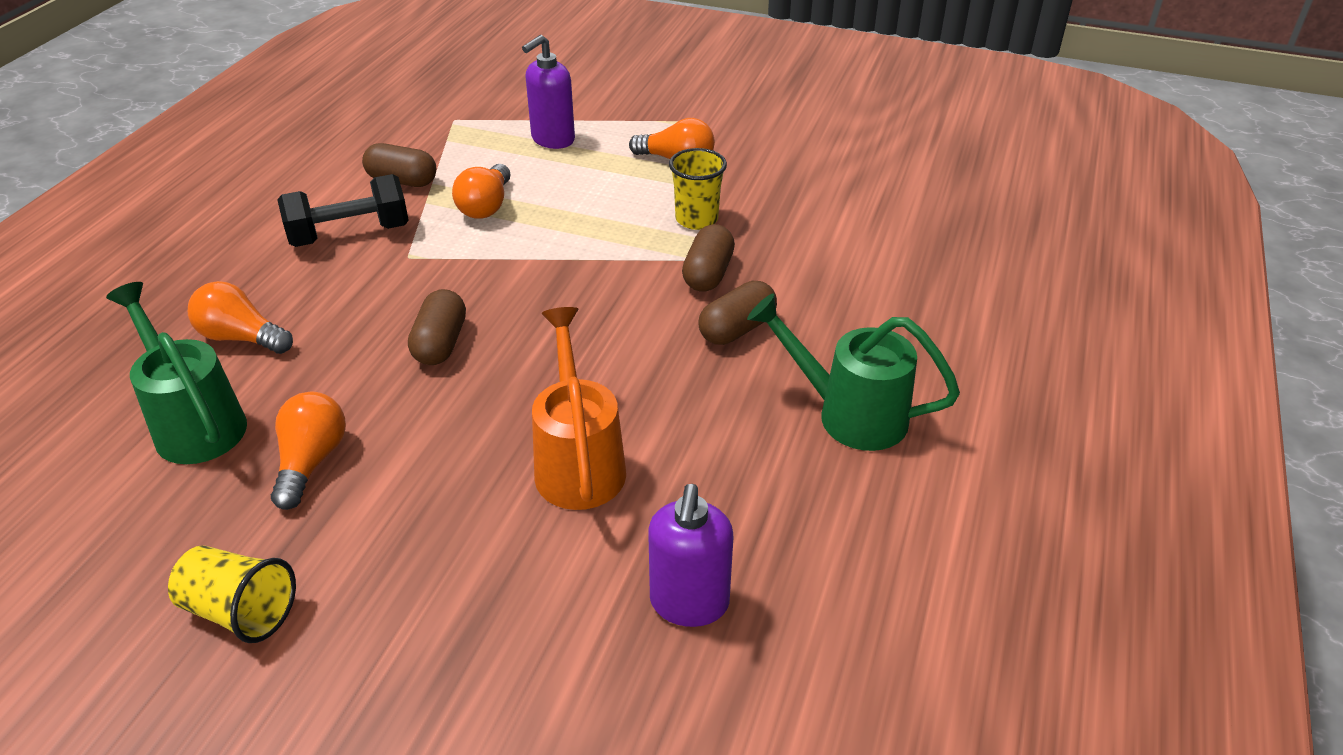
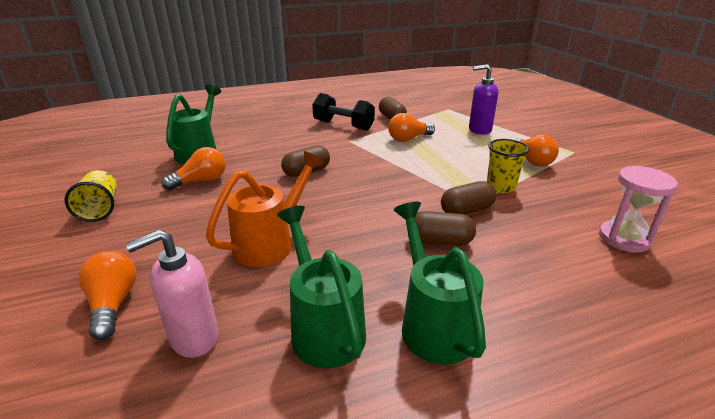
camera: 50 degrees right, 10 degrees down
orange light bulb [188,281,293,354] -> orange light bulb moved to [79,251,136,340]
purple soap dispenser [648,484,733,627] -> pink soap dispenser [126,230,218,358]
none -> green watering can [277,206,366,368]
none -> pink hourglass [599,166,678,252]

